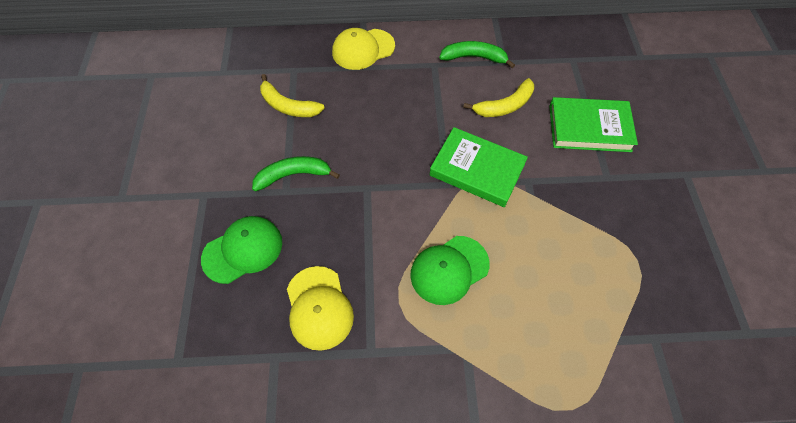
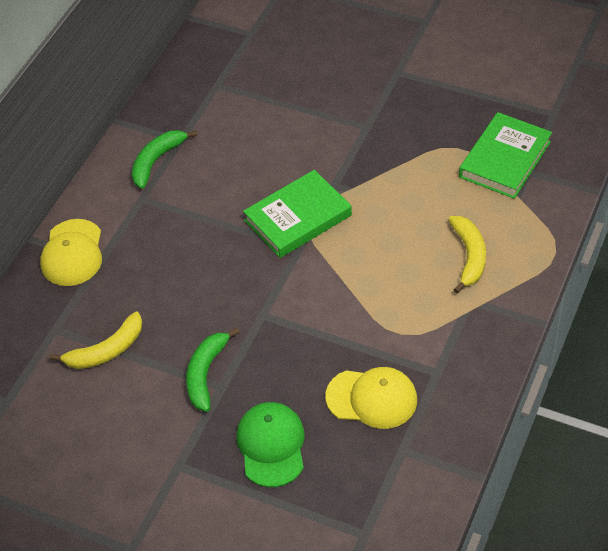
camera: 60 degrees left, 10 degrees down
green cap [410,236,490,305] -> none
yellow banana [463,78,534,117] -> yellow banana moved to [449,216,486,293]
green book [549,97,638,152] -> green book moved to [459,112,552,199]

